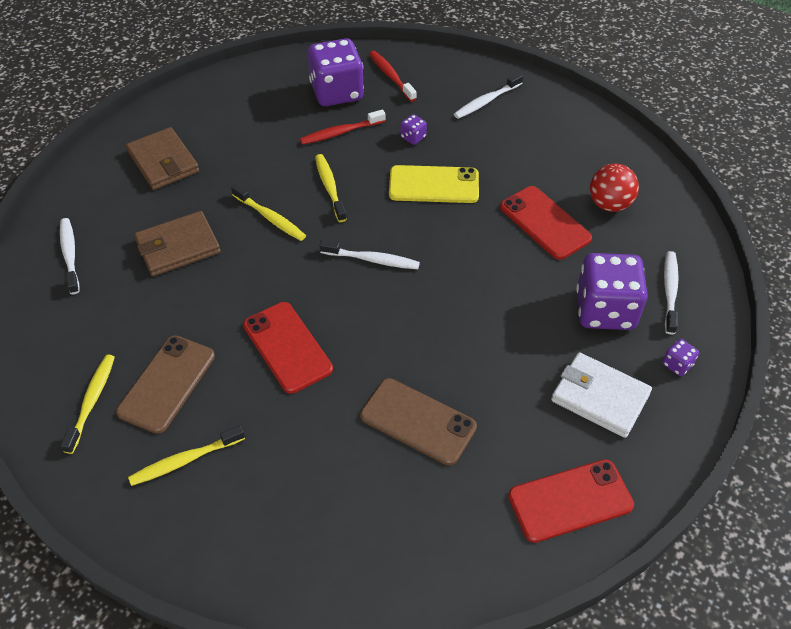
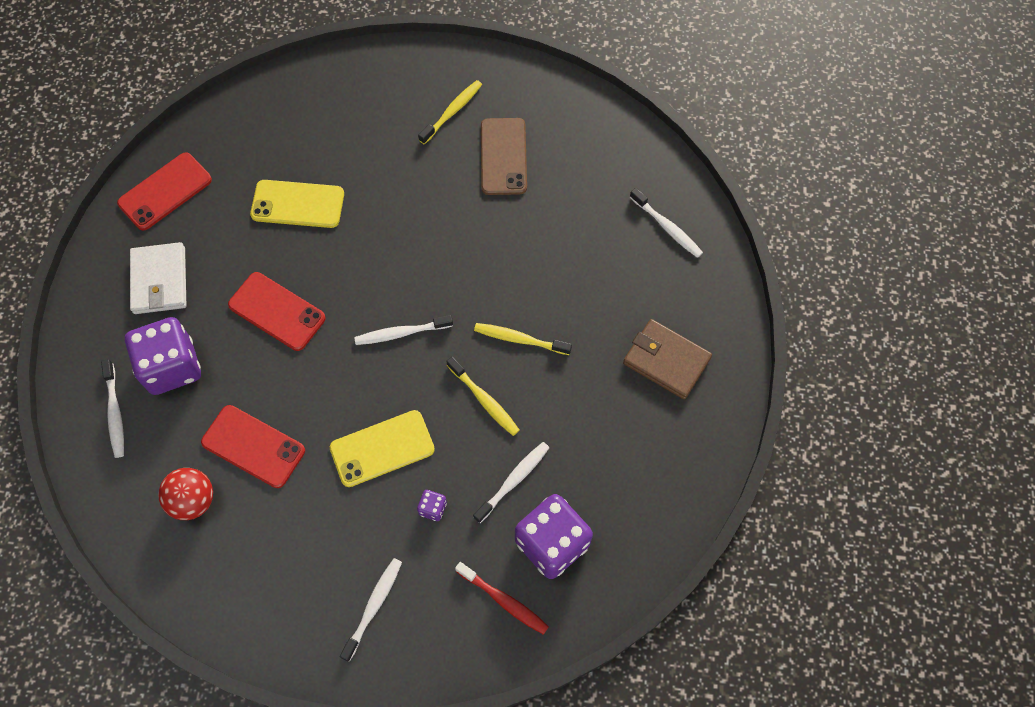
camera: 155 degrees right, 15 degrees up
yellow toothbrush [60,355,115,454] -> none
brown wallet [134,211,221,276] -> none
red phone [243,302,333,394] -> red phone moved to [228,272,326,351]
red toothbrush [300,109,386,145] -> white toothbrush [473,442,550,523]
brown phone [360,378,477,465] -> yellow phone [250,180,344,228]
white wallet [551,352,652,438] -> white wallet turned 75 degrees clockwise [130,242,186,314]
purple dice [662,339,699,376] -> none

